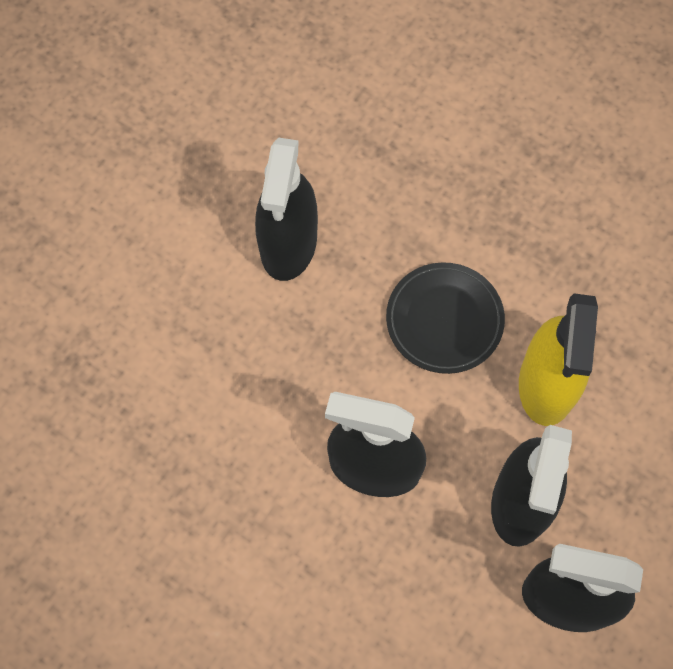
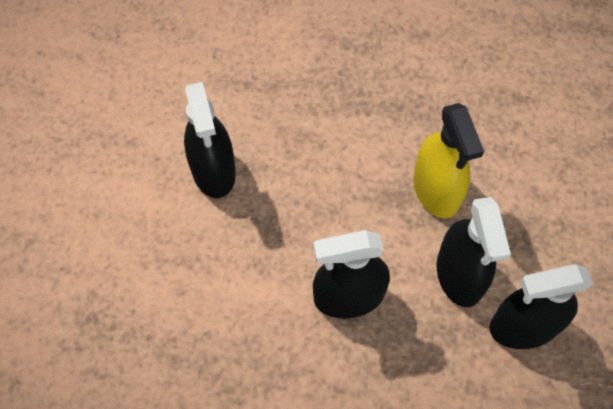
camera: 25 degrees left, 5 degrees down
black plate [386,262,505,374] -> none

